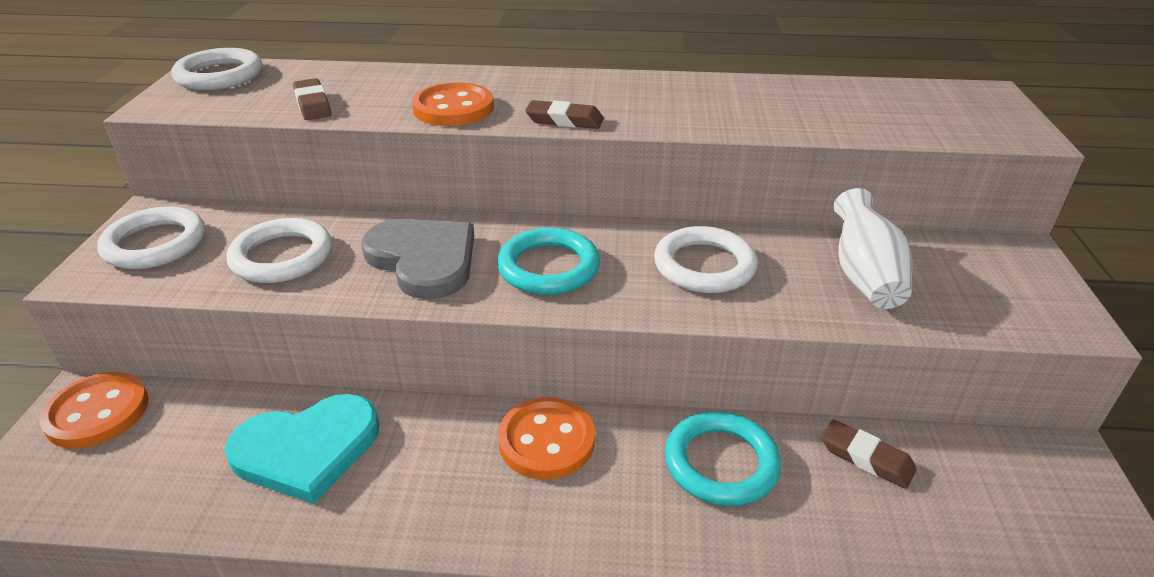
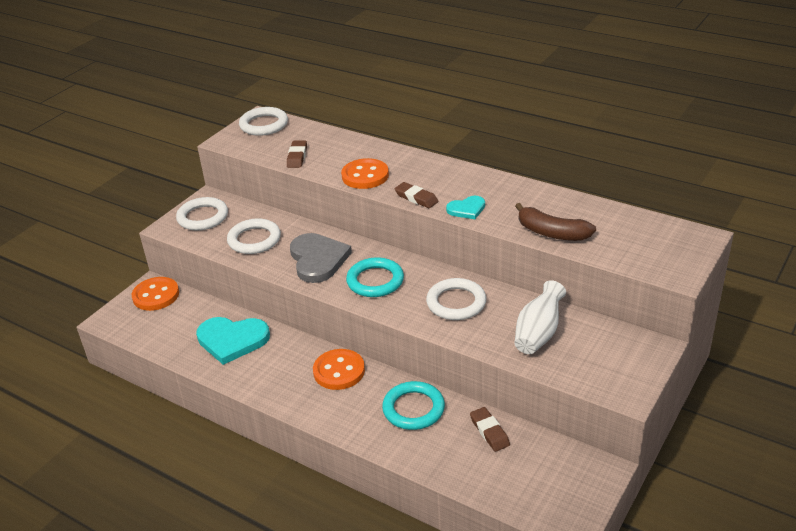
camera: 30 degrees right, 0 degrees up
none -> turquoise heart [446,196,485,219]
none -> brown banana [515,203,596,241]

